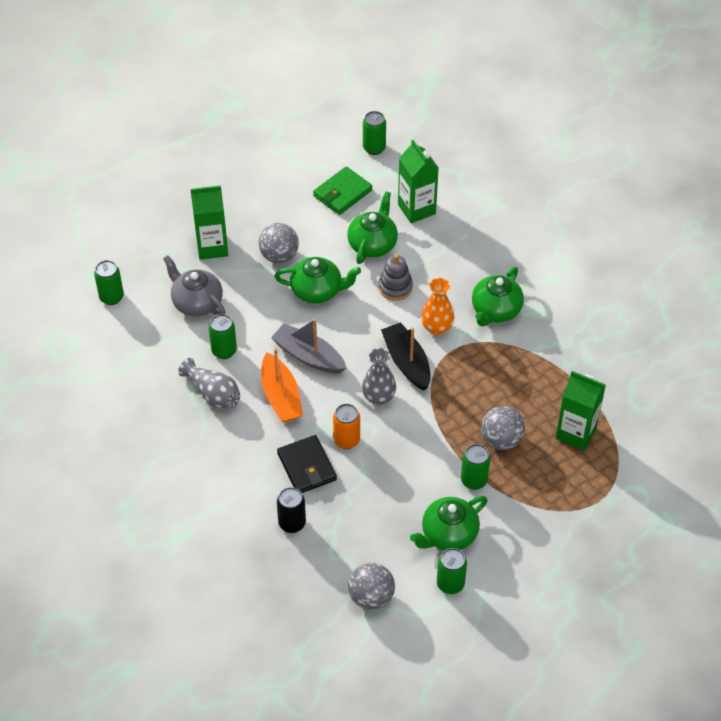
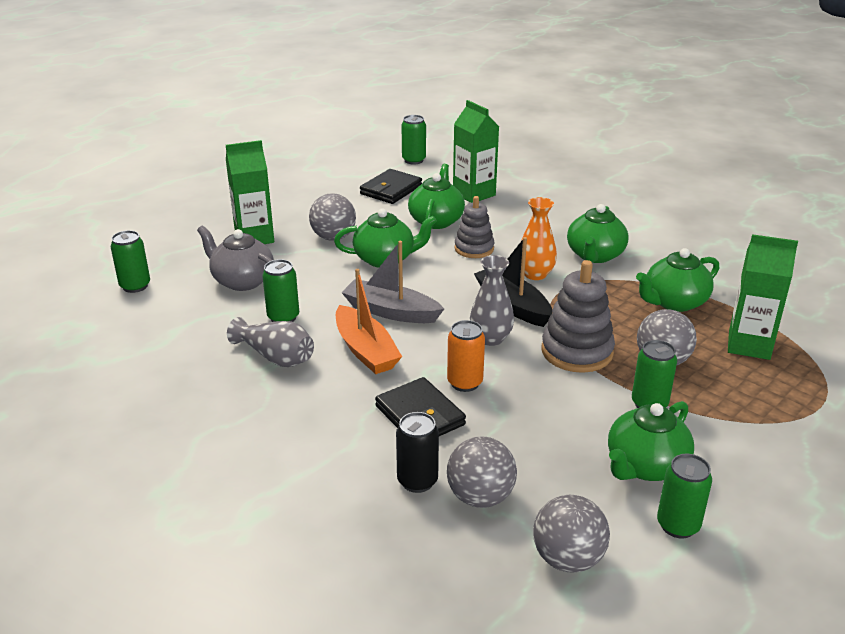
camera: 10 degrees left, 20 degrees down
green wallet [313,166,372,215] -> black wallet [360,169,422,204]
none -> grey ball [447,436,517,508]
none -> grey stacking toy [542,260,615,373]
none -> green teapot [636,248,719,312]

